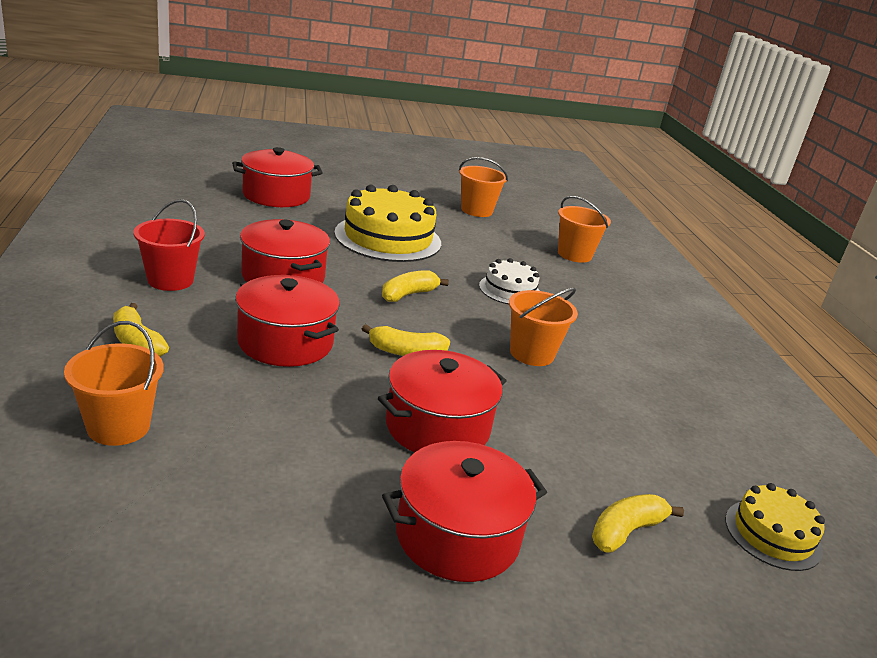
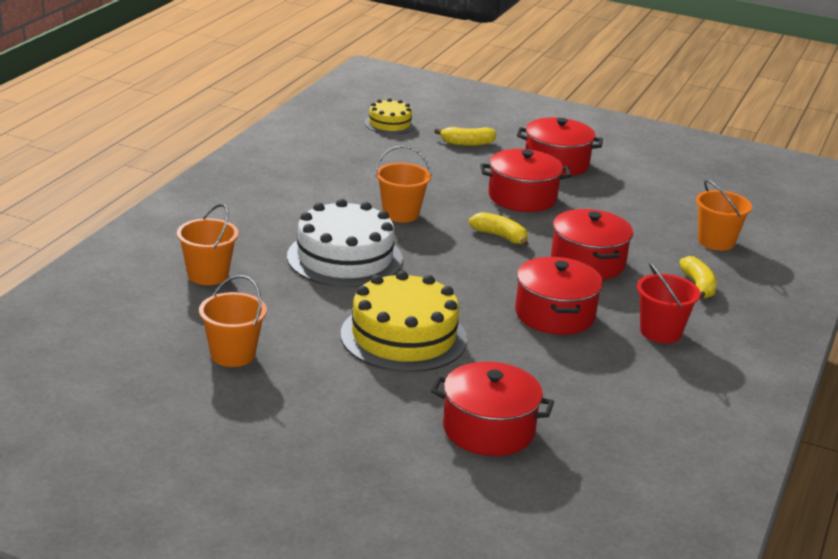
camera: 145 degrees left, 0 degrees up
yellow banana [382,270,449,302] -> none
white cake [479,258,540,304] -> white cake [287,199,403,287], size x1.85

